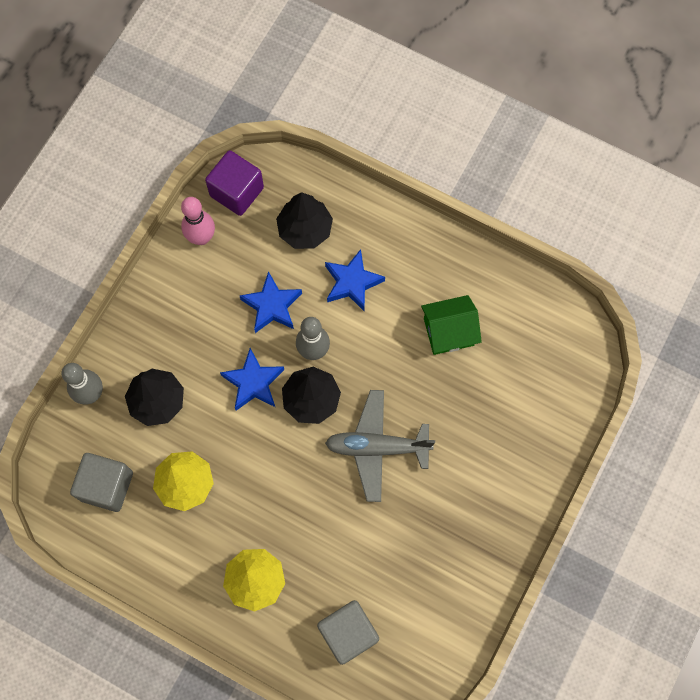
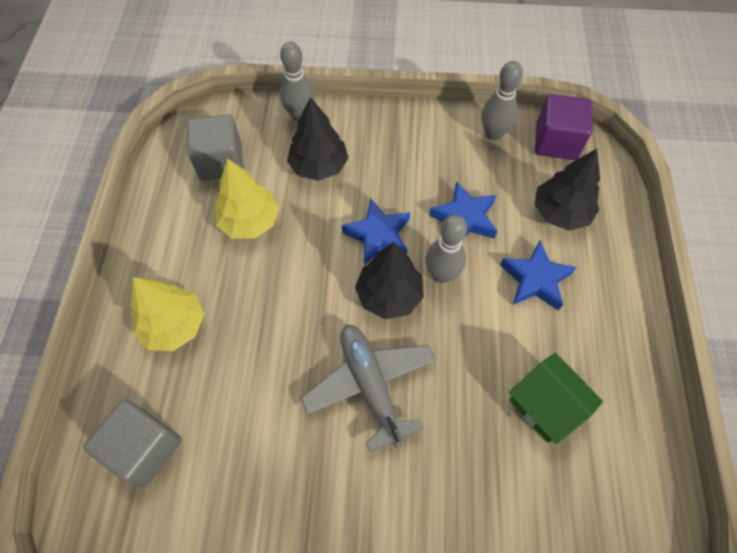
camera: 65 degrees right, 10 degrees down
pink bowling pin [181,197,215,245] -> grey bowling pin [482,61,523,141]

